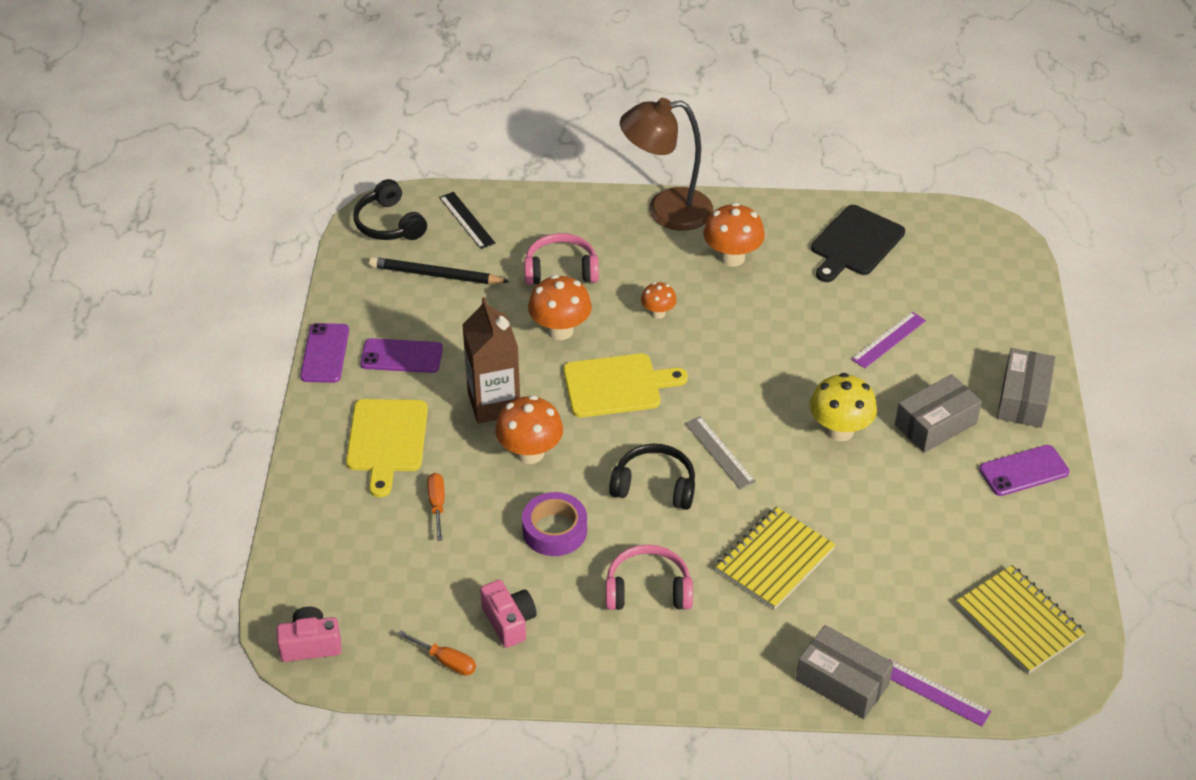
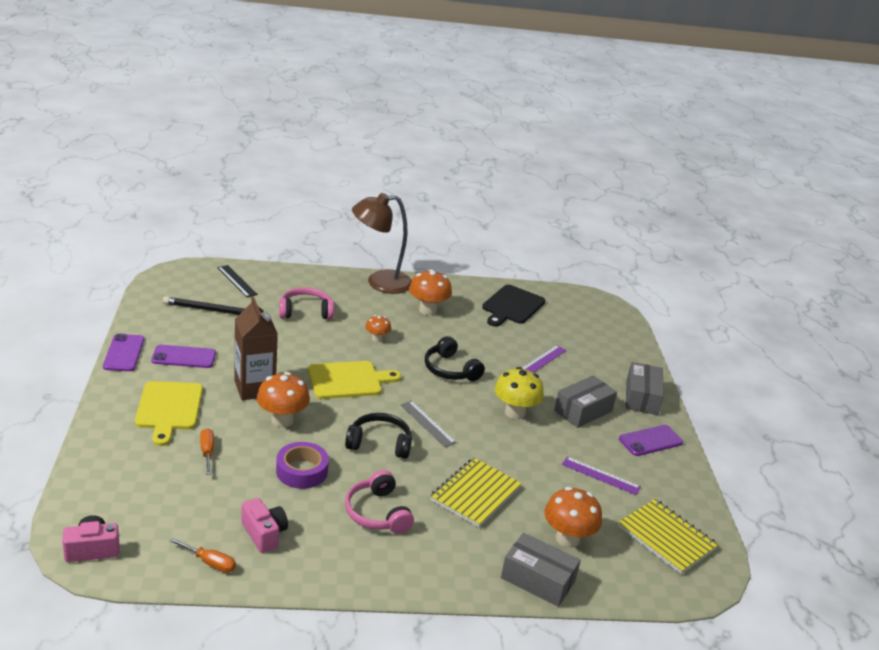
camera: 10 degrees left, 15 degrees down
black headphones [353,179,427,240] -> black headphones moved to [425,336,485,381]
orange mushroom [528,275,592,340] -> orange mushroom moved to [544,487,602,548]
pink headphones [605,545,693,610] -> pink headphones turned 105 degrees counterclockwise [345,470,414,534]
purple ruler [889,659,991,726] -> purple ruler moved to [562,457,641,495]

